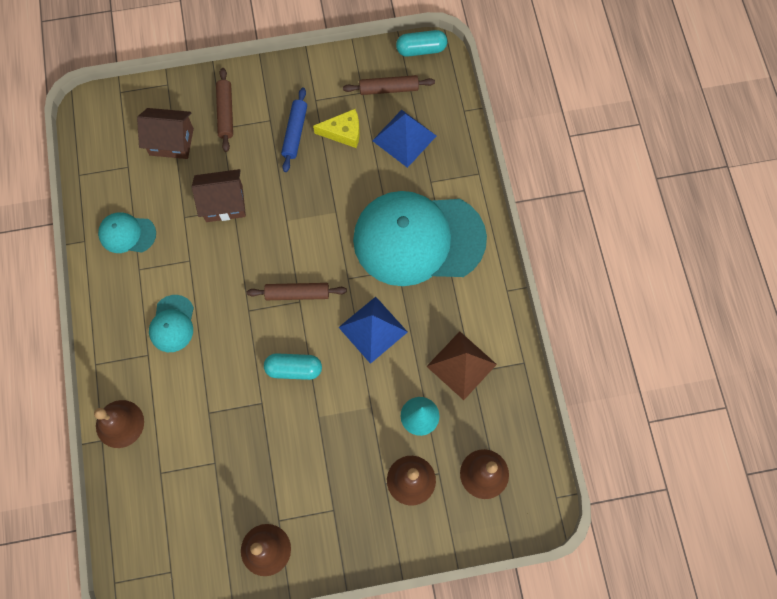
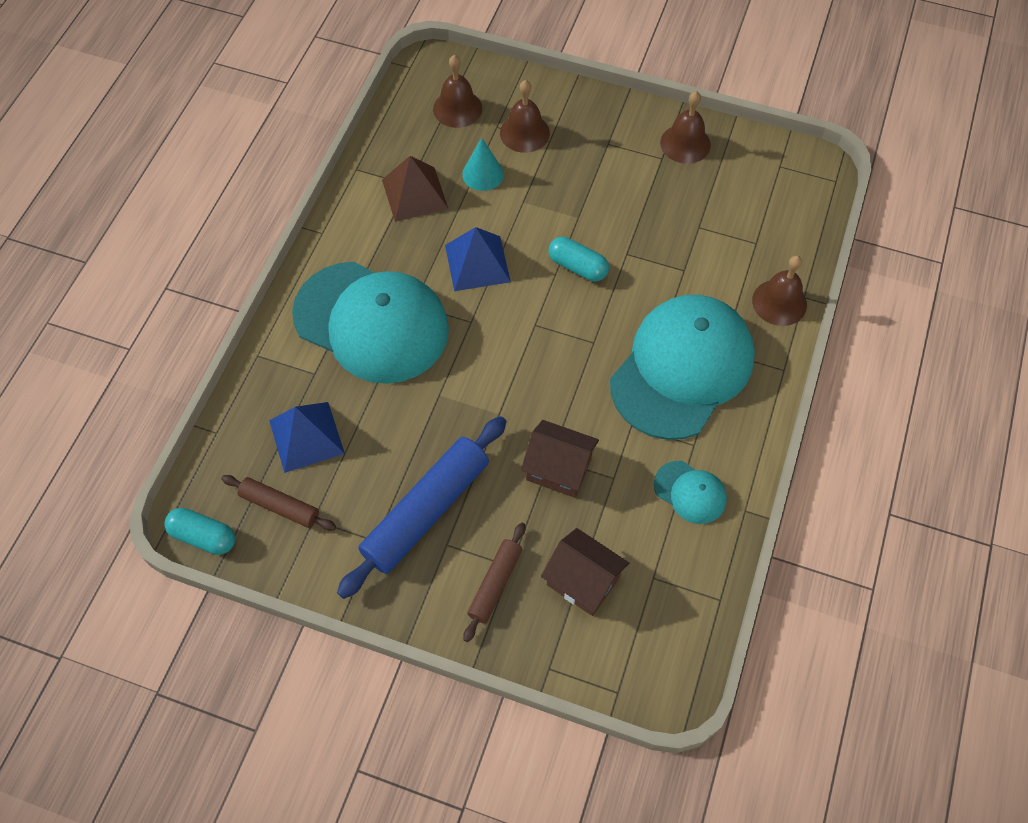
camera: 150 degrees left, 10 degrees down
turquoise cap [149,295,194,352] -> turquoise cap [610,295,755,440], size x2.31
brown rolling pin [247,283,347,300] -> none
blue rolling pin [281,87,307,172] -> blue rolling pin [337,416,506,599], size x1.87
yellow cheese [313,109,360,148] -> none

